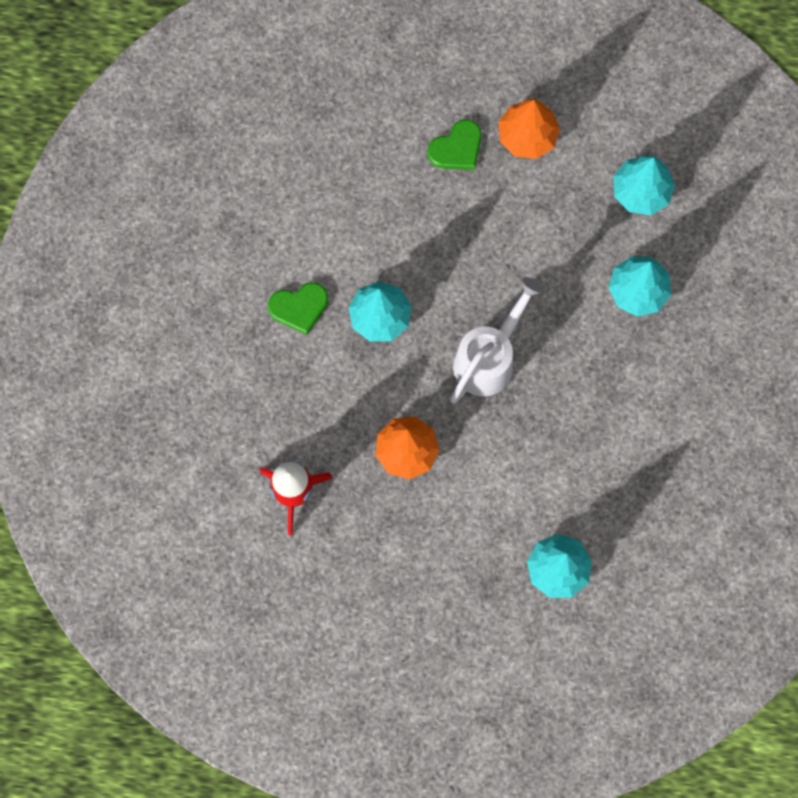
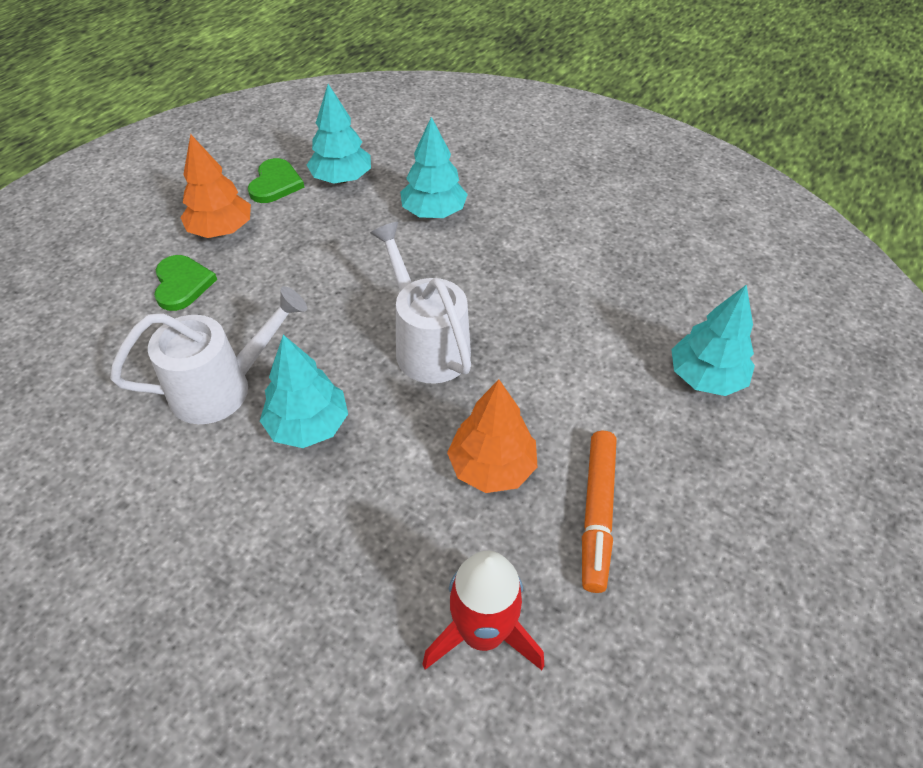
camera: 65 degrees left, 25 degrees down
green heart [268,282,328,335] -> green heart moved to [248,158,305,203]
none -> white watering can [110,286,307,424]
none -> orange marker [582,431,616,593]

